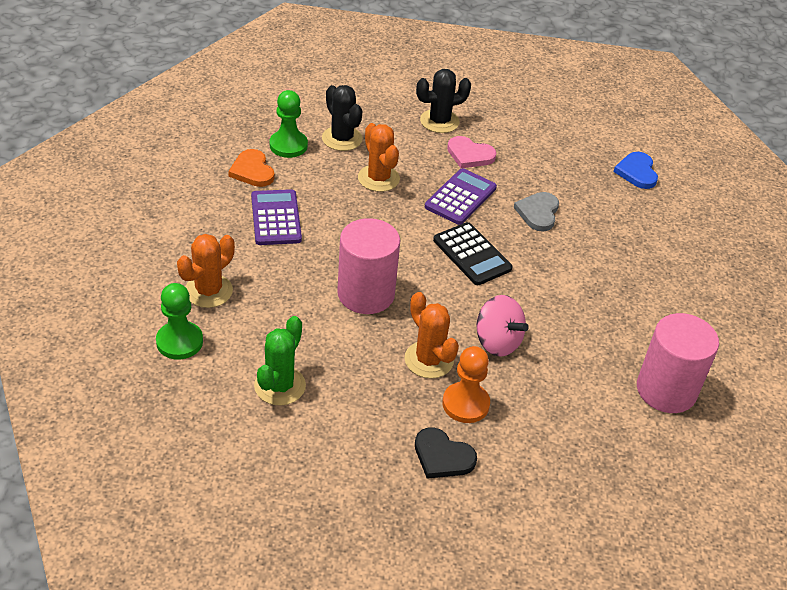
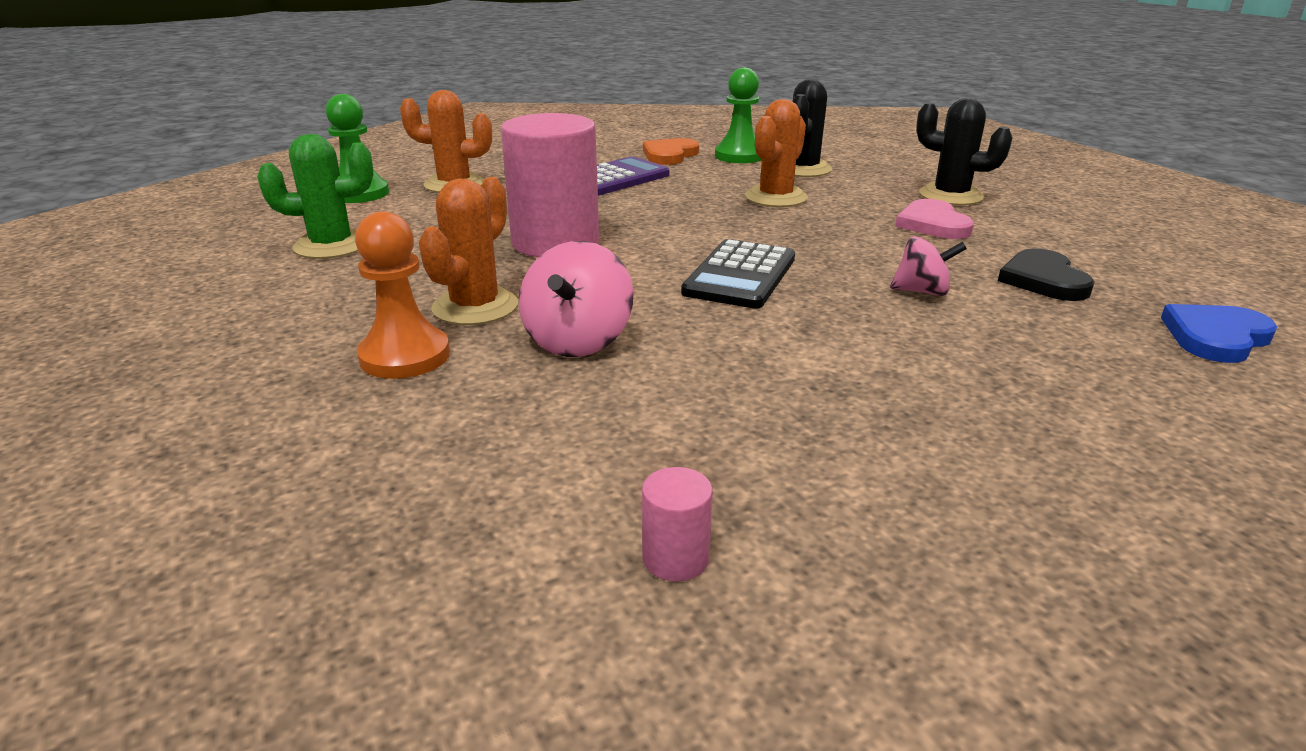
camera: 60 degrees right, 15 degrees down
black heart [415,428,477,479] -> black heart moved to [998,248,1095,301]
purple calculator [425,168,497,225] -> none
grey heart [514,192,559,231] -> pink spinning top [890,236,967,296]
pink cylinder [637,313,719,413] -> pink cylinder [642,467,713,581], size x0.40

